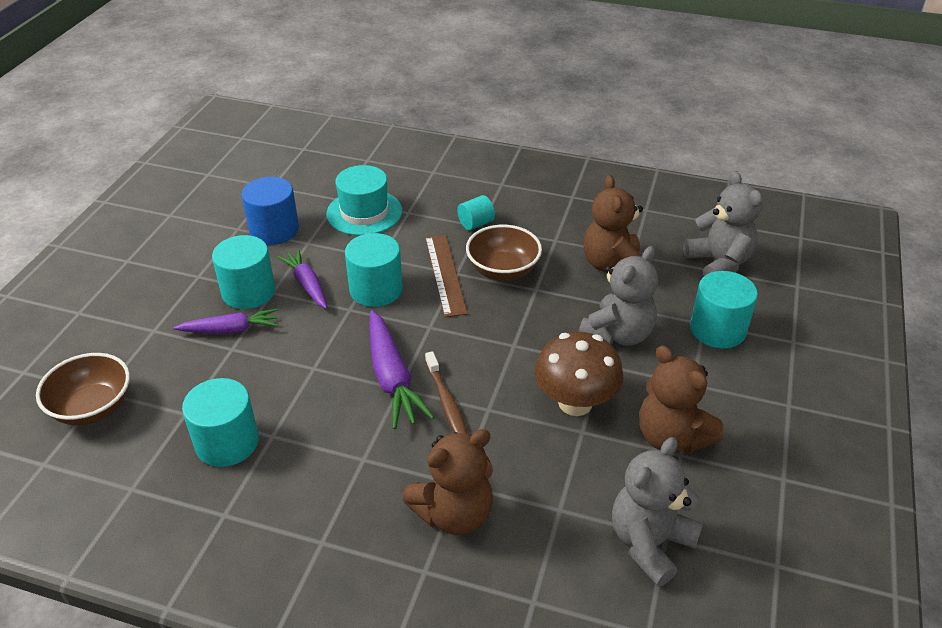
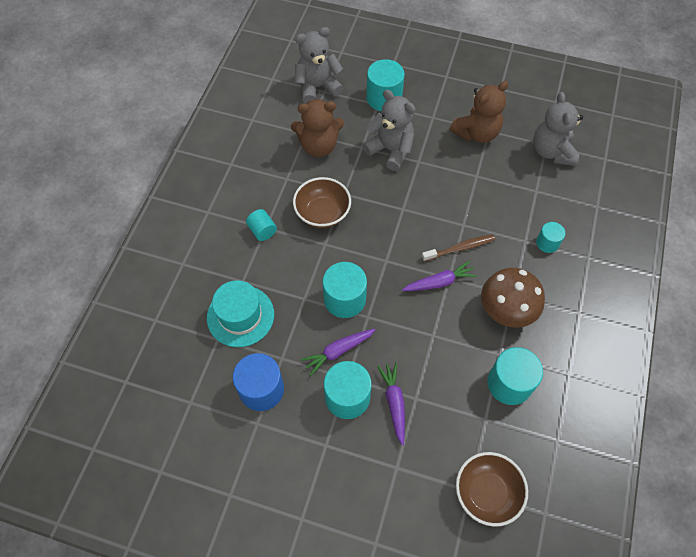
camera: 90 degrees left, 20 degrees up
purple carrot [369,310,435,429] -> purple carrot [402,261,477,291], size x0.66
brown teddy bear [403,429,493,535] -> turquoise cylinder [536,222,565,253]
brown ruler [425,235,468,317] -> none
brown mushroom [535,332,624,416] -> brown mushroom moved to [481,268,545,328]
grey teddy bear [612,437,703,587] -> grey teddy bear turned 45 degrees clockwise [533,92,583,166]

